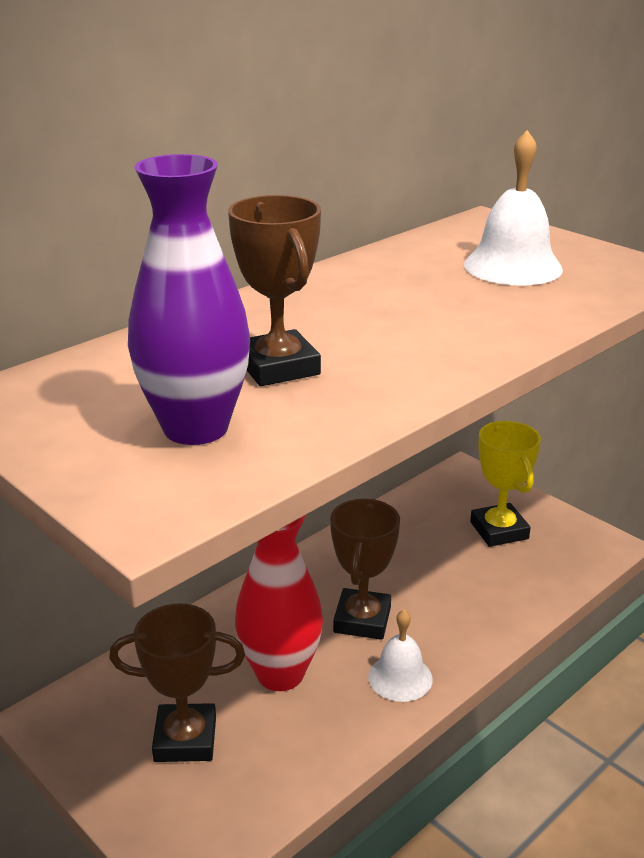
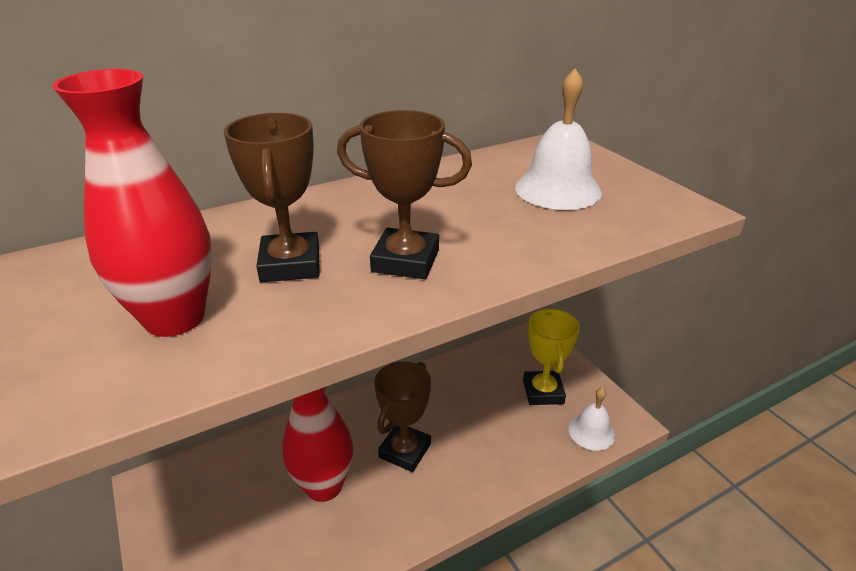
camera: 15 degrees right, 5 degrees up
brown trophy [109,603,245,762] -> brown trophy moved to [337,110,472,279]
purple vase [128,154,250,445] -> red vase [52,69,212,337]
white bell [368,610,433,702] -> white bell moved to [569,387,615,451]

